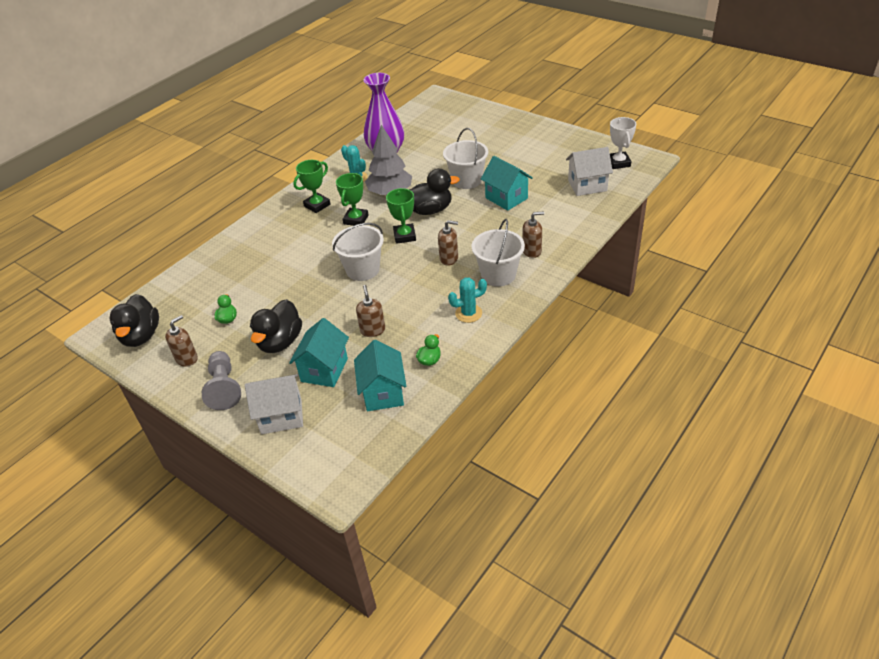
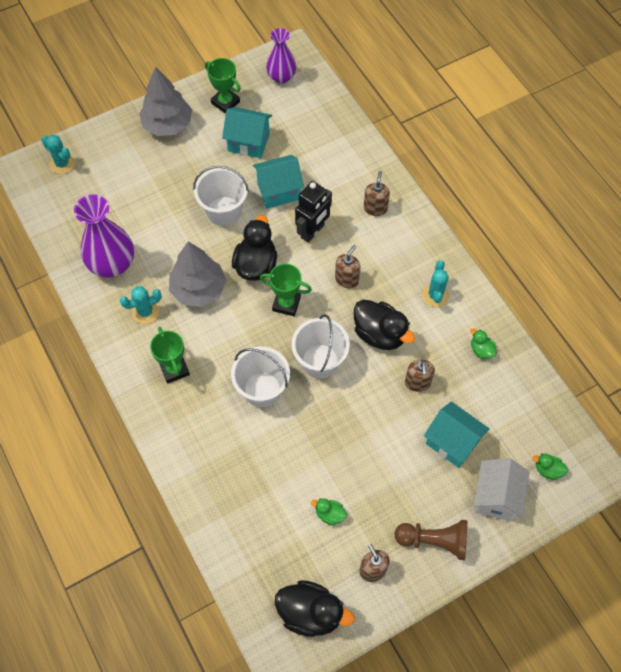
camera: 70 degrees left, 20 degrees up
grey pawn [202,351,241,410] -> brown pawn [394,520,467,560]
black duck [250,299,302,353] -> black duck moved to [354,300,415,350]
green trophy [336,173,369,226] -> green trophy moved to [205,58,241,114]
turquoise house [354,340,406,411] -> turquoise house moved to [222,107,272,158]
brown soap dispenser [356,285,385,337] -> brown soap dispenser turned 105 degrees counterclockwise [405,360,435,392]
white bucket [472,219,525,287] -> white bucket moved to [231,347,290,408]
white house [566,147,613,196] -> none
white trophy [610,117,636,169] -> purple vase [266,28,296,84]
none -> turquoise cactus [41,135,75,174]
none -> grey tree [139,67,192,136]
none -> black robot [295,181,332,243]
none -> green duck [533,454,568,480]

